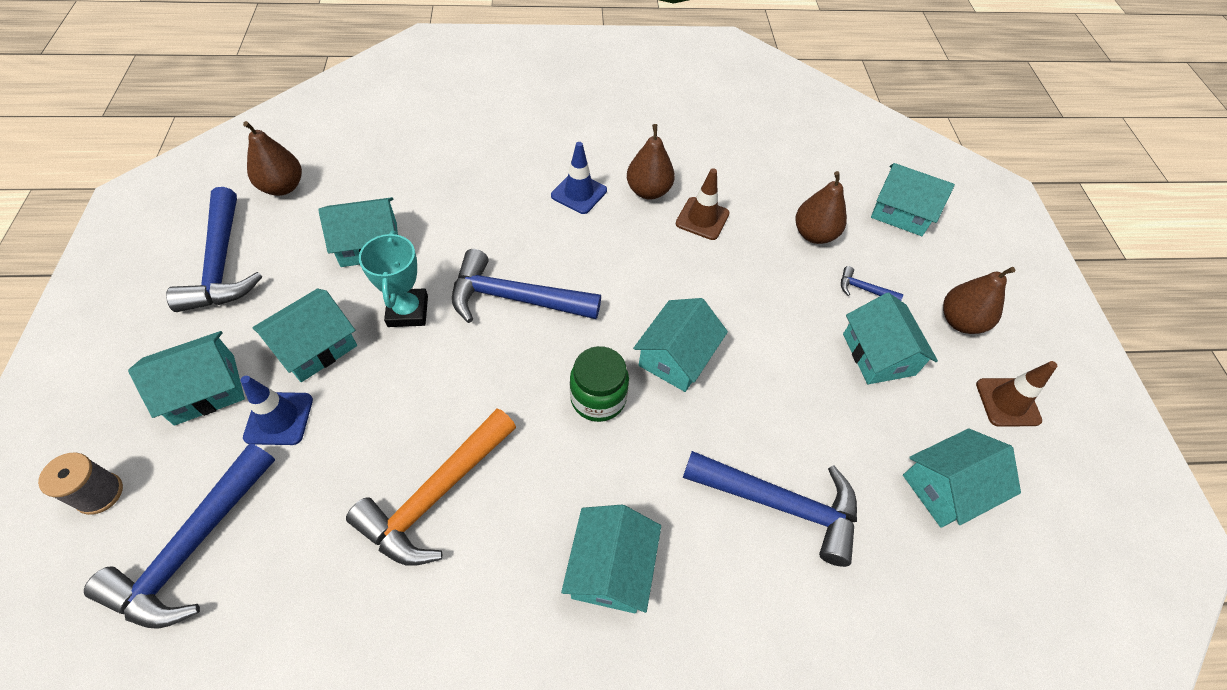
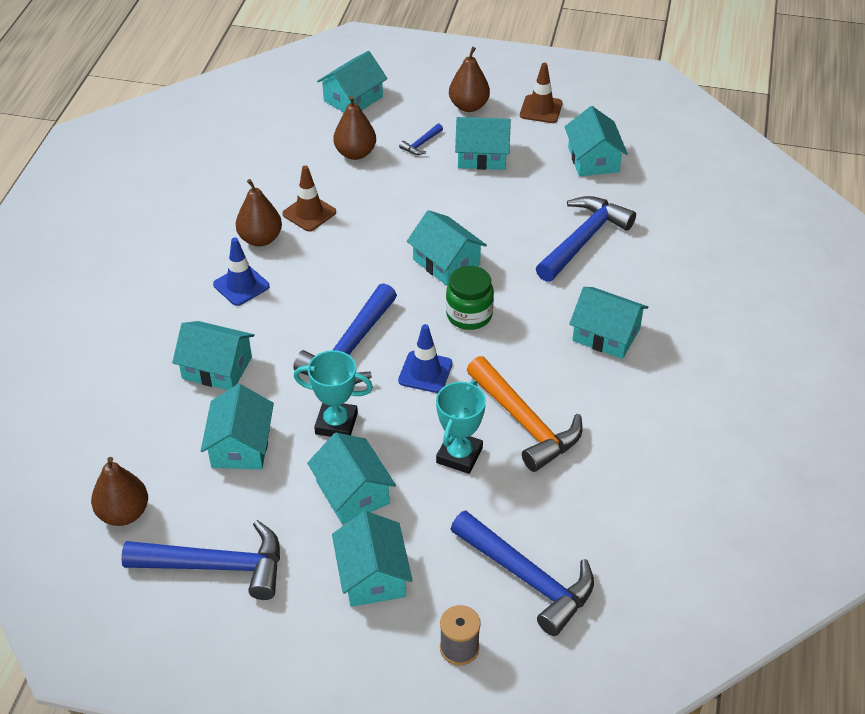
camera: 70 degrees left, 10 degrees down
blue traffic cone [241,376,313,445] -> blue traffic cone moved to [398,324,452,393]
none -> turquoise house [172,321,254,390]
none -> turquoise trophy [436,380,486,474]

